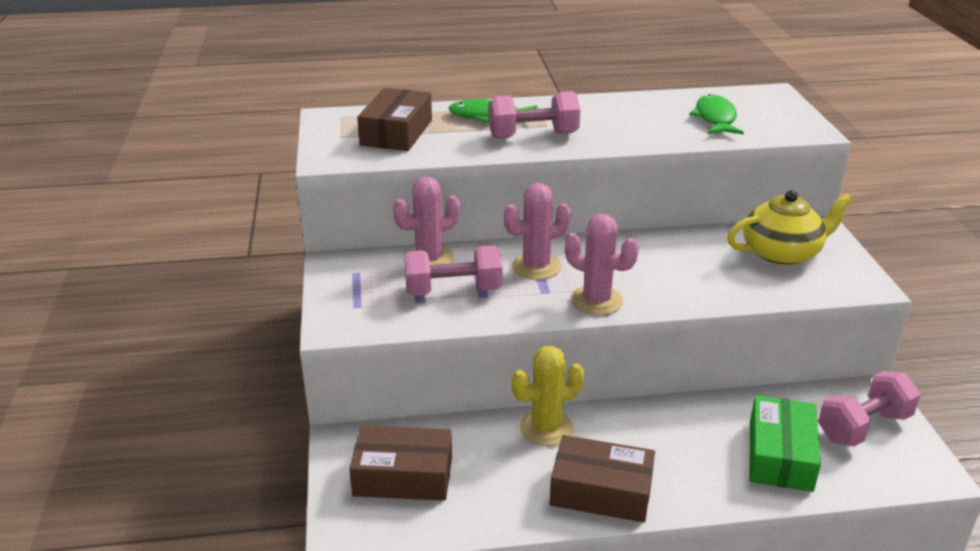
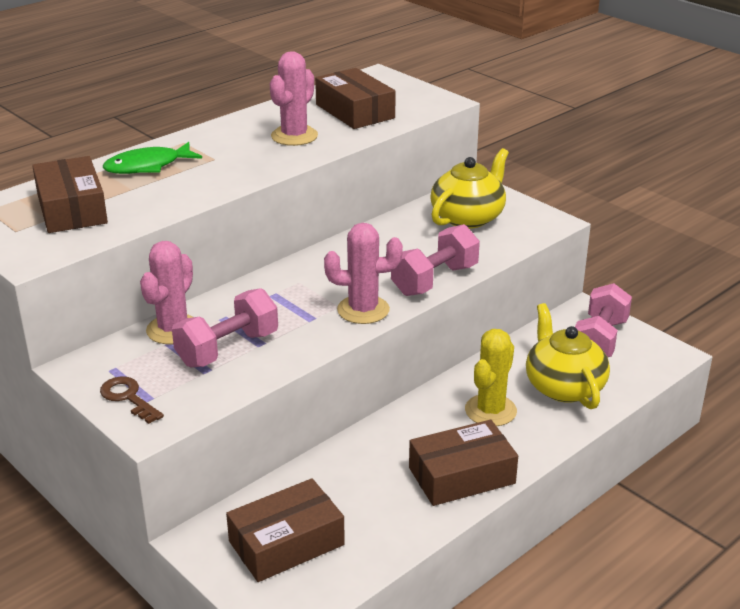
camera: 35 degrees left, 0 degrees up
pink dumbbell [489,91,580,139] -> pink dumbbell moved to [391,224,480,296]
pink cactus [504,183,571,280] -> pink cactus moved to [270,51,318,146]
yellow cactus [512,346,584,446] -> yellow cactus moved to [465,329,517,426]
green fish [689,94,744,134] -> brown box [315,68,396,129]
green box [749,395,821,492] -> yellow teapot [526,303,610,409]
none -> brown key [100,376,164,424]

